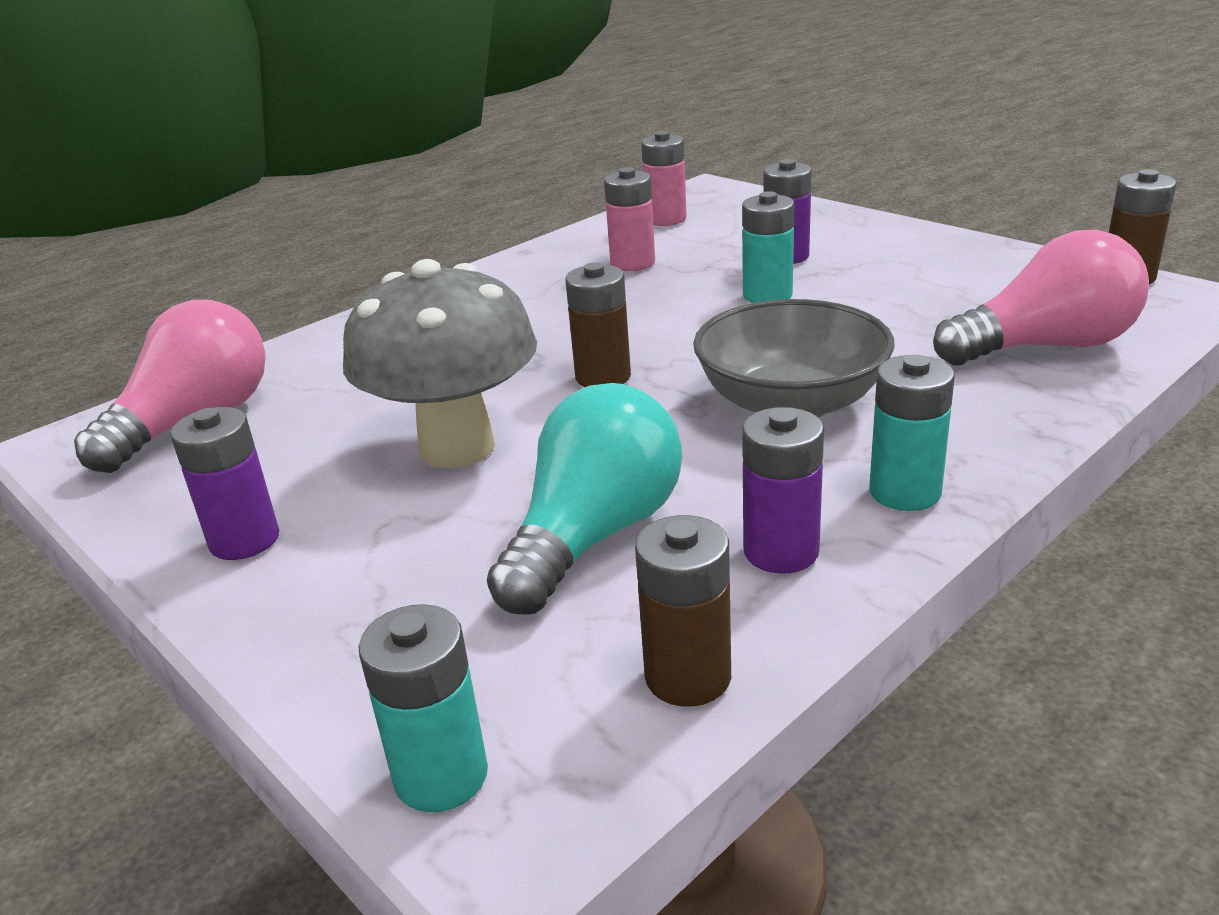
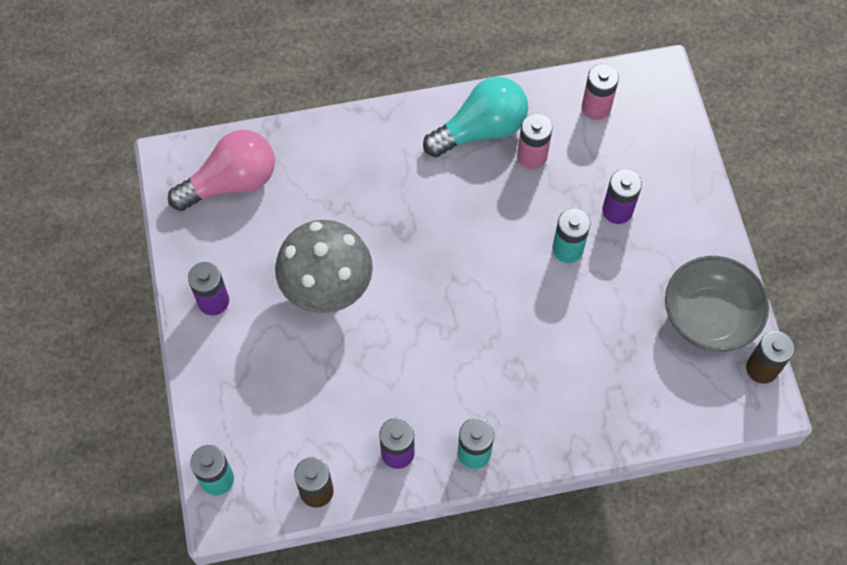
camera: 30 degrees right, 35 degrees up
turquoise light bulb [487,383,682,615] -> turquoise light bulb moved to [423,77,528,157]
brown battery [565,262,631,387] -> none
grey bowl [693,299,895,418] -> grey bowl moved to [665,256,769,352]
pink light bulb [933,230,1149,365] -> none

